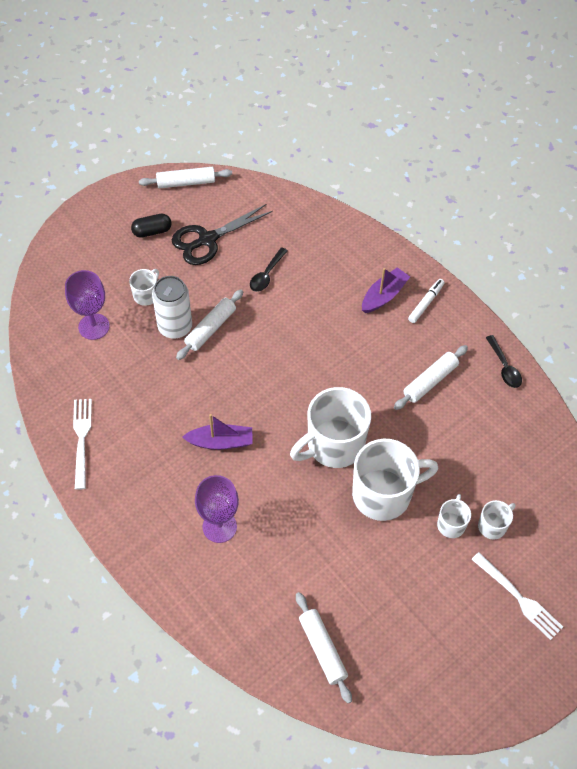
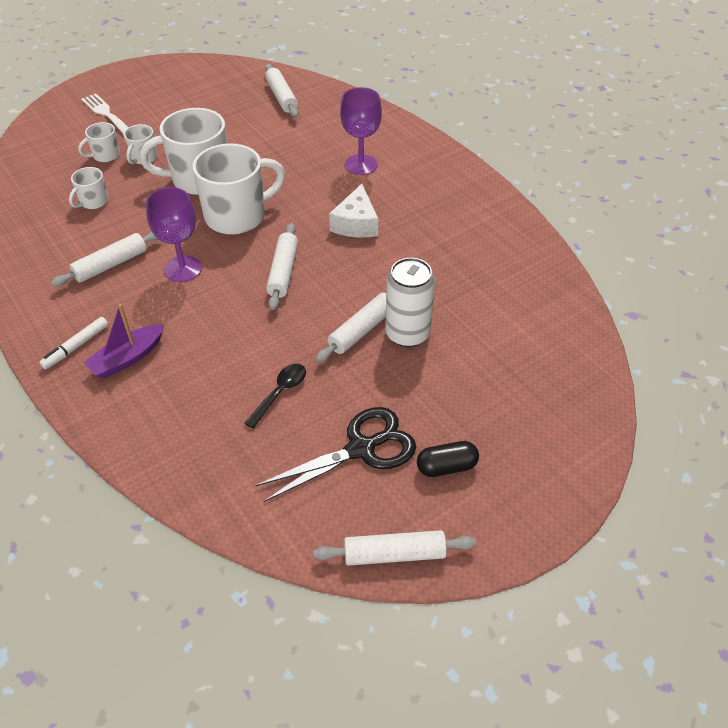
camera: 175 degrees left, 10 degrees down
purple goblet [65,270,110,340] -> purple goblet moved to [146,187,202,282]
white fork [73,399,92,490] -> none
white mug [129,269,159,306] -> white mug moved to [69,167,109,209]
purple boat [182,414,252,450] -> white cheese [329,184,378,237]
black spoon [486,335,522,388] -> none
none -> white rolling pin [266,223,298,310]

